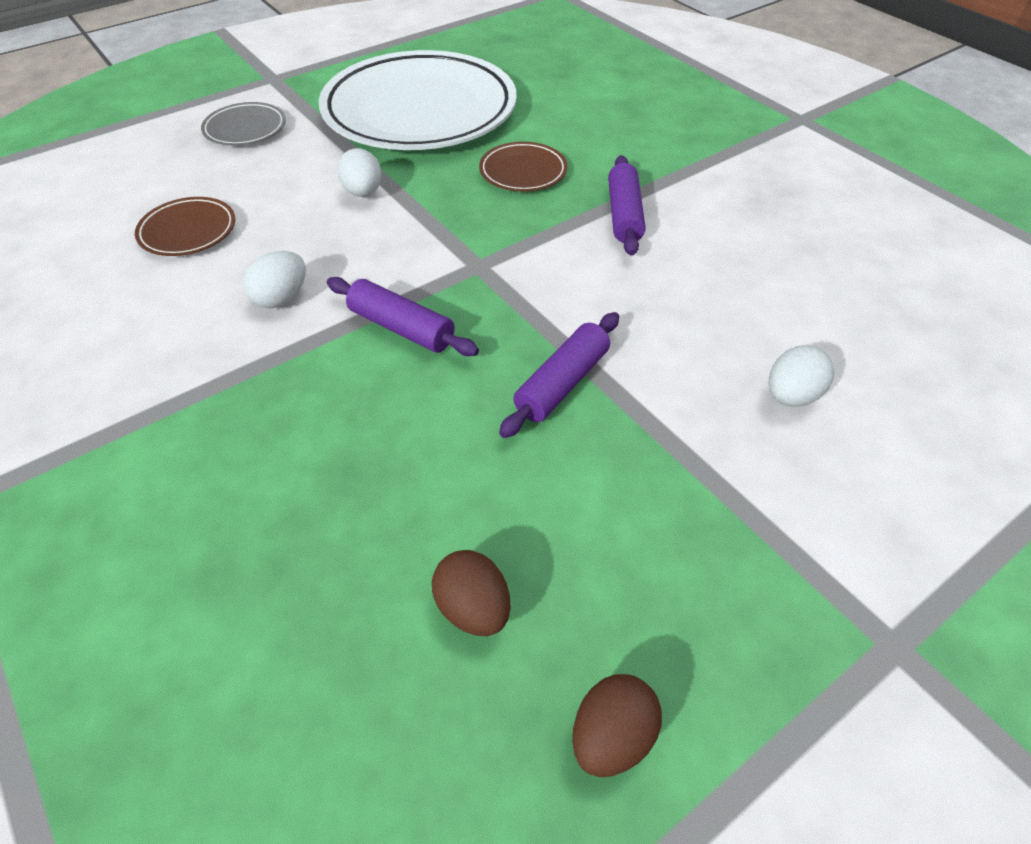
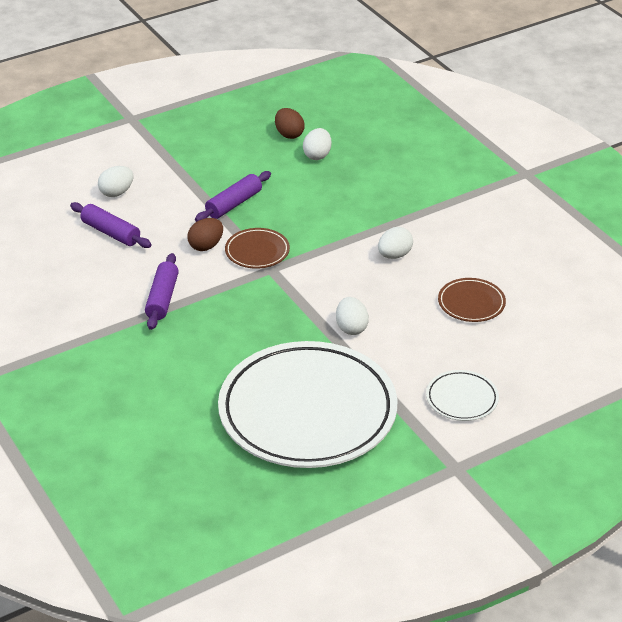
camera: 175 degrees left, 10 degrees down
grey plate [201,102,286,146] -> white plate [426,370,499,421]
purple rolling pin [327,277,479,356] -> purple rolling pin moved to [70,202,152,248]
brown plate [479,142,567,192] -> brown plate moved to [225,228,290,269]
brown egg [572,674,662,777] -> brown egg moved to [187,218,223,251]
none -> white egg [303,128,332,160]

